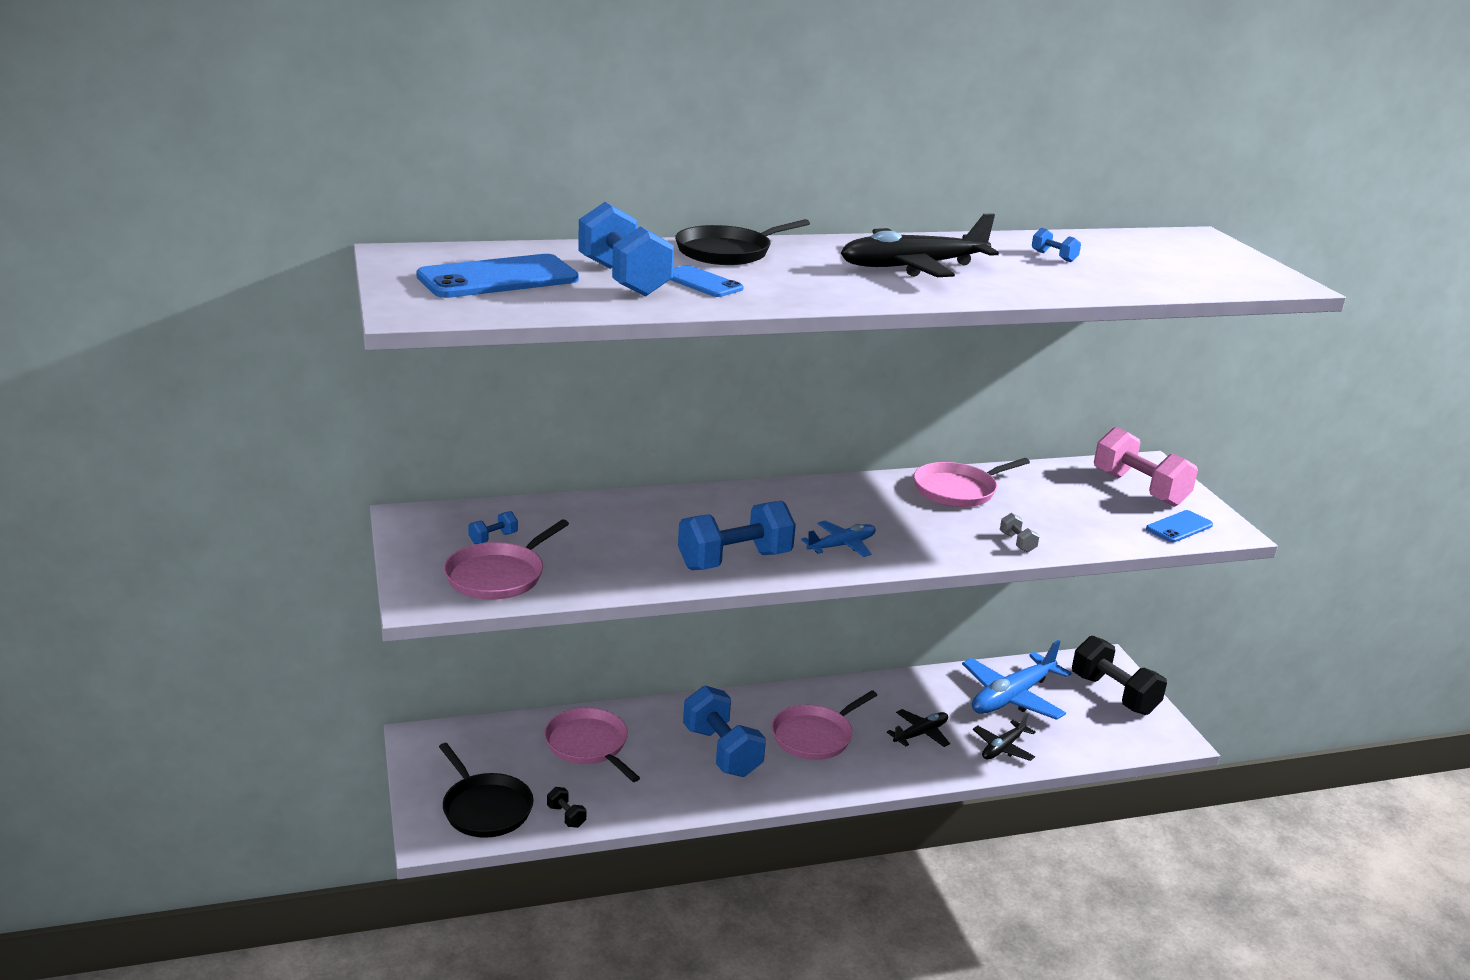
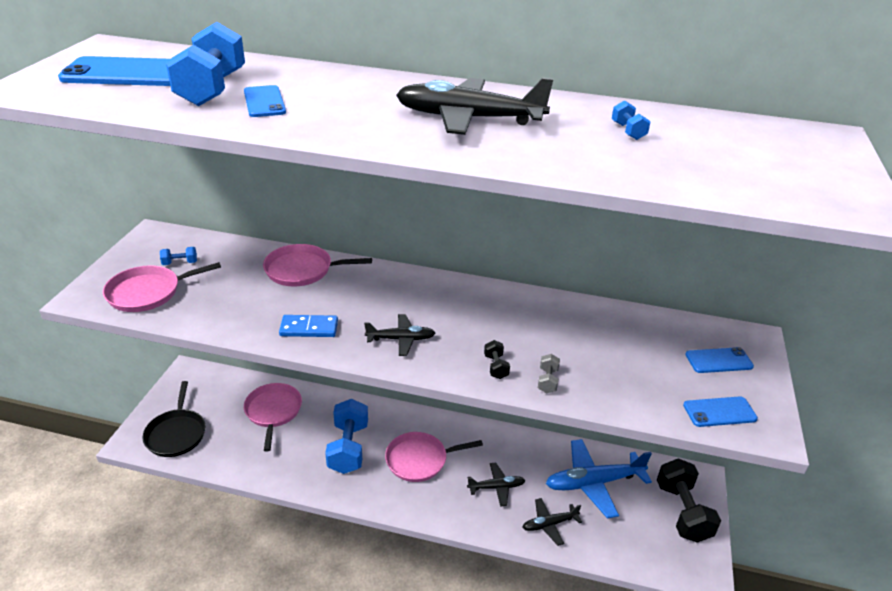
camera: 30 degrees right, 10 degrees up
black dumbbell [547,787,587,828] -> black dumbbell moved to [484,340,510,379]
black pan [675,219,810,265] -> none
blue dumbbell [678,501,796,570] -> blue domino [279,315,338,337]
blue plane [801,521,876,557] -> black plane [364,314,435,356]
pink pan [914,458,1030,507] -> pink pan moved to [263,244,372,286]
pink dumbbell [1094,427,1198,507] -> blue phone [685,347,754,373]

